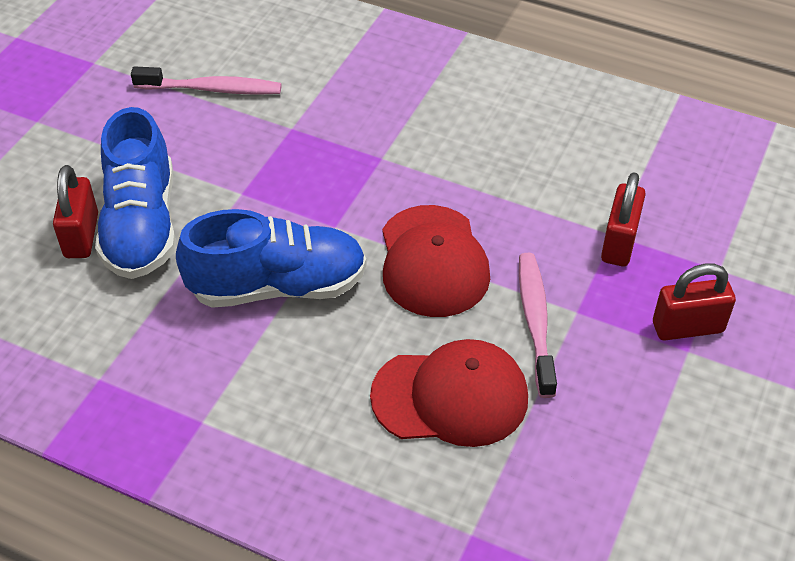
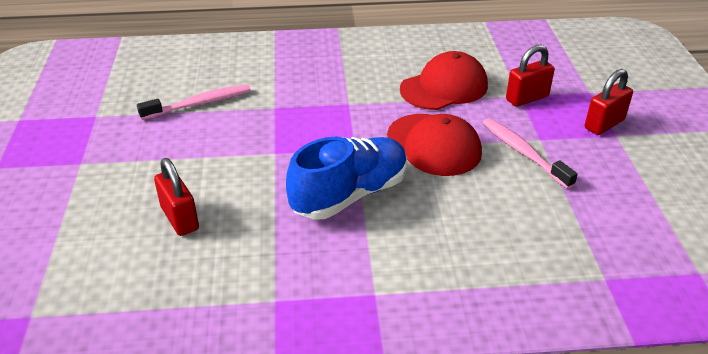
camera: 30 degrees left, 10 degrees down
blue shoe [95,107,176,279] -> none
red cap [370,339,528,447] -> red cap moved to [400,51,488,110]
red padlock [601,172,646,266] -> red padlock turned 75 degrees clockwise [506,45,555,107]

